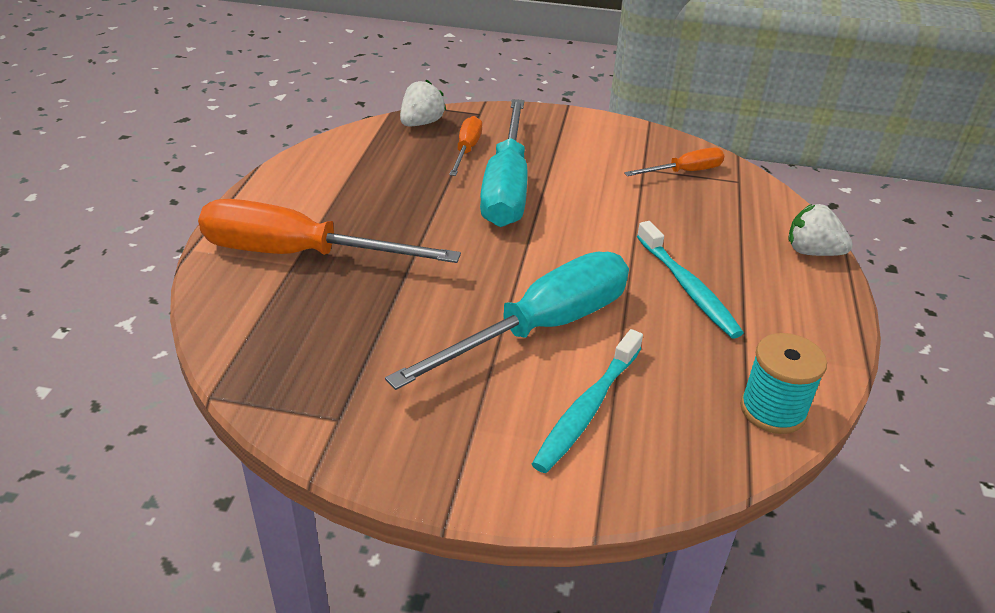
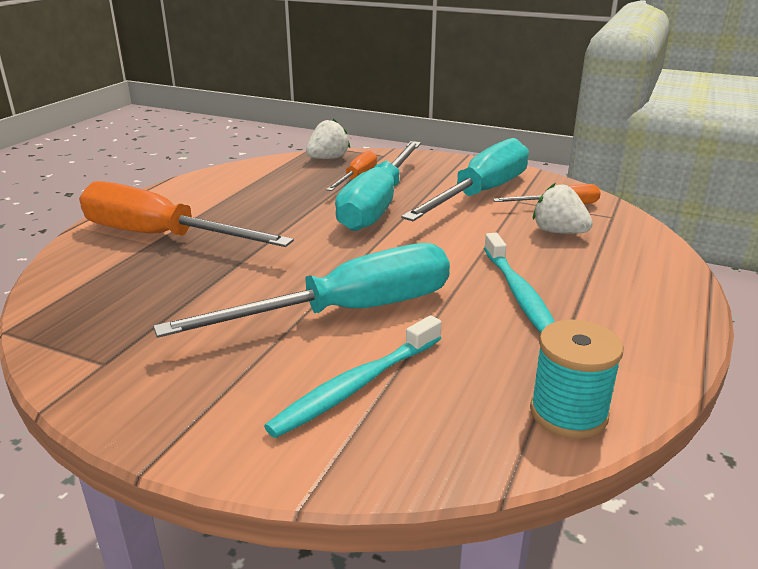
camera: 15 degrees right, 10 degrees down
white strawberry [788,204,853,256] -> white strawberry moved to [533,183,593,234]
none -> turquoise screwdriver [401,138,529,221]

